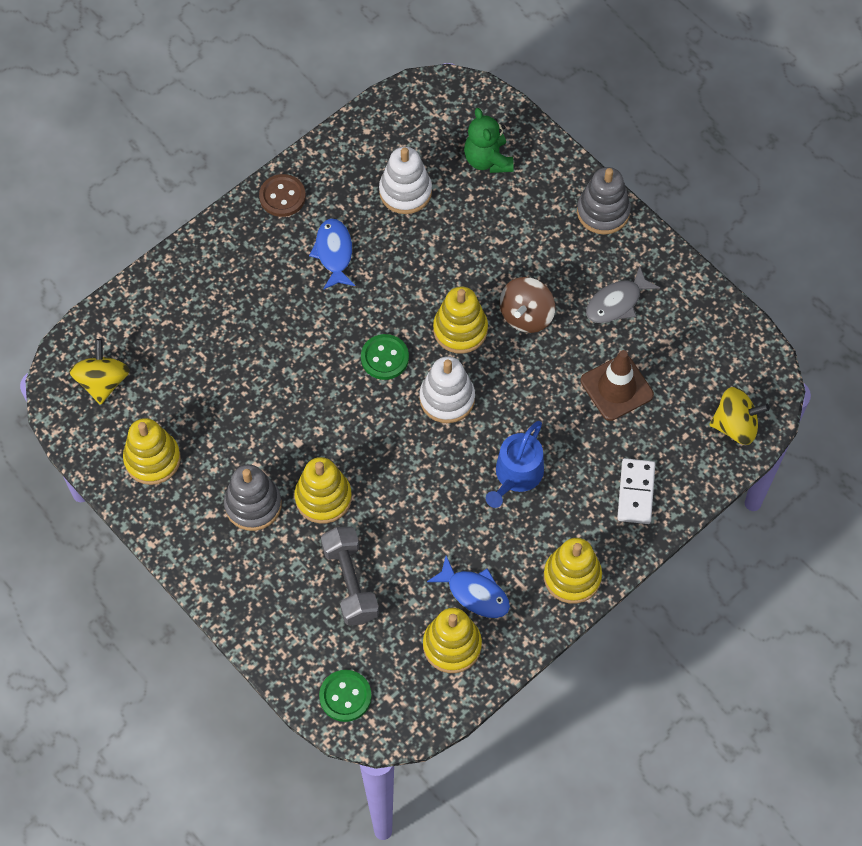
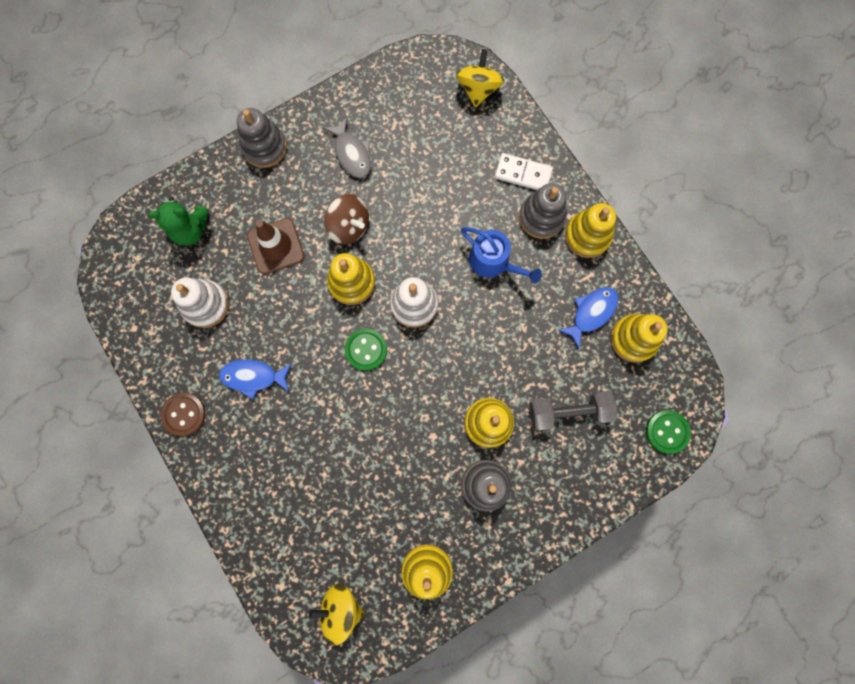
camera: 80 degrees left, 15 degrees up
brown traffic cone [581,350,654,421] -> brown traffic cone moved to [247,218,305,274]
none -> grey stacking toy [519,183,567,239]

